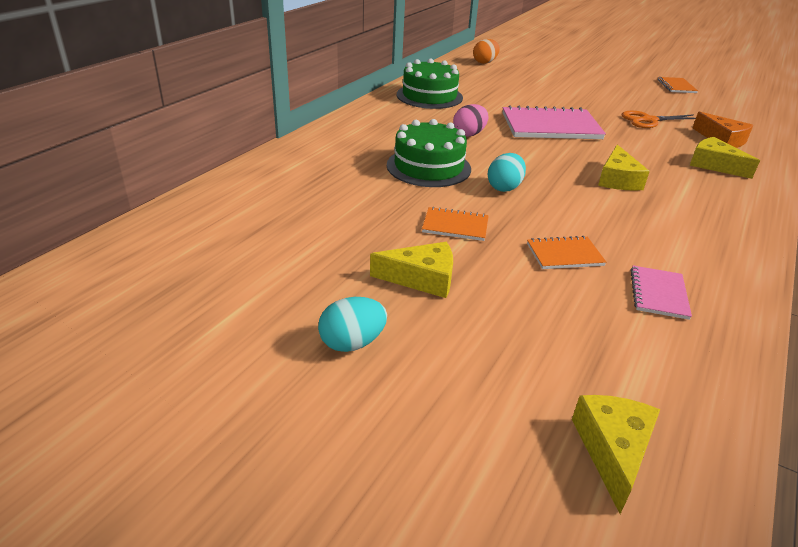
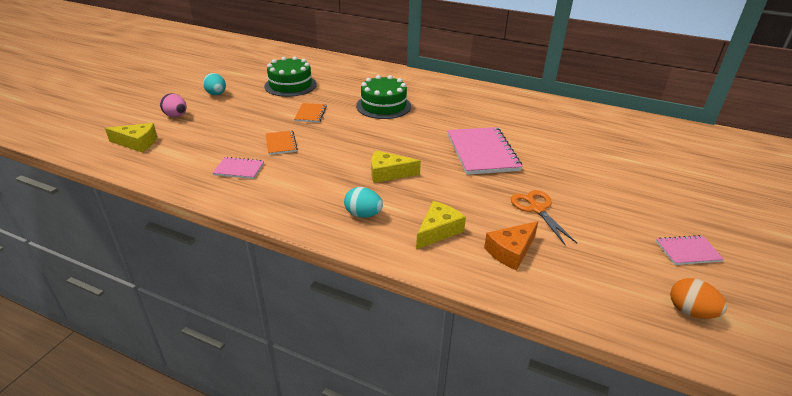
camera: 85 degrees right, 0 degrees up
yellow cheese [370,242,453,298] -> none
green cake [397,58,463,109] -> green cake moved to [264,56,317,97]
pink egg [453,104,488,137] -> pink egg moved to [160,93,187,117]
orange egg [473,39,500,64] -> orange egg moved to [670,278,727,319]
turquoise egg [488,153,526,192] -> turquoise egg moved to [344,187,383,218]
orange notebook [658,77,698,93] -> pink notebook [656,235,724,265]

